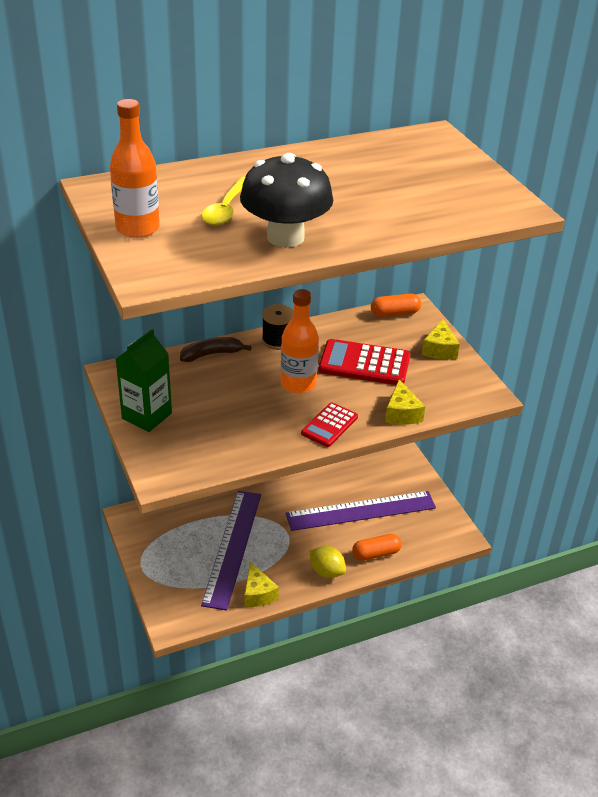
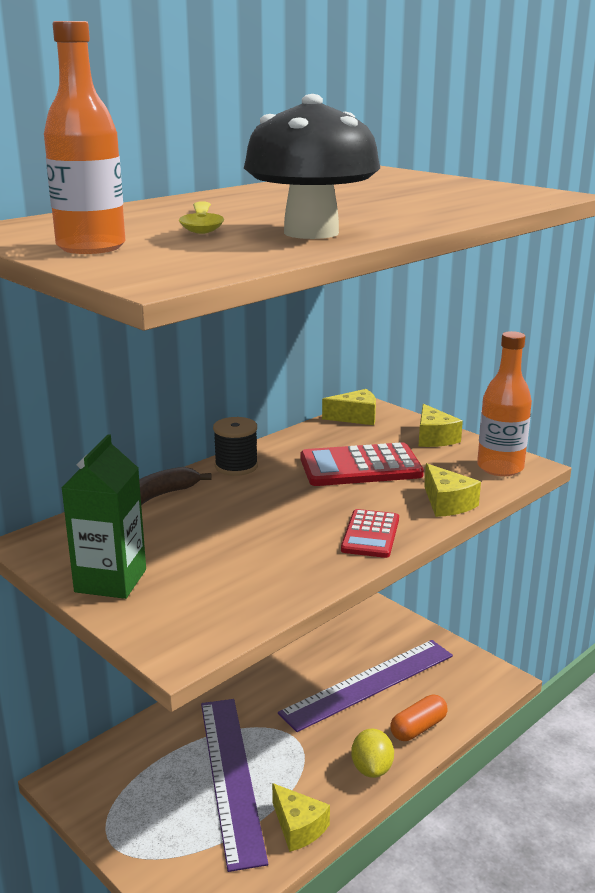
camera: 20 degrees left, 15 degrees down
orange bottle [281,289,319,393] -> orange bottle moved to [477,331,532,476]
yellow lemon [310,546,346,578] -> yellow lemon turned 75 degrees clockwise [351,728,394,778]
orange capsule [371,294,421,317] -> yellow cheese [322,389,376,425]

